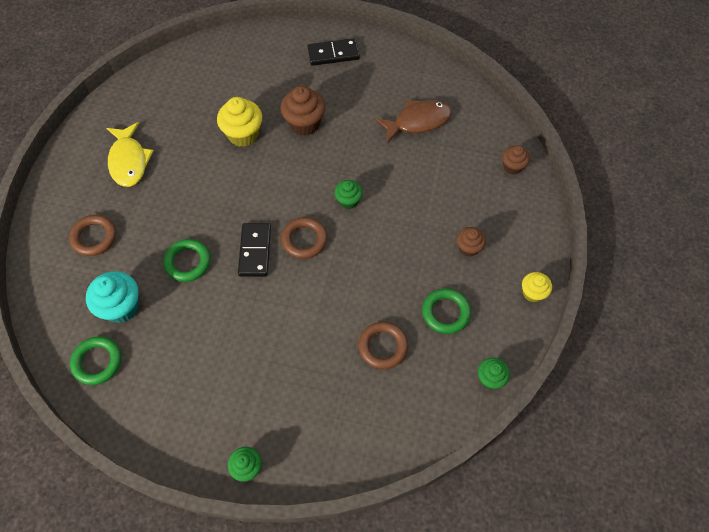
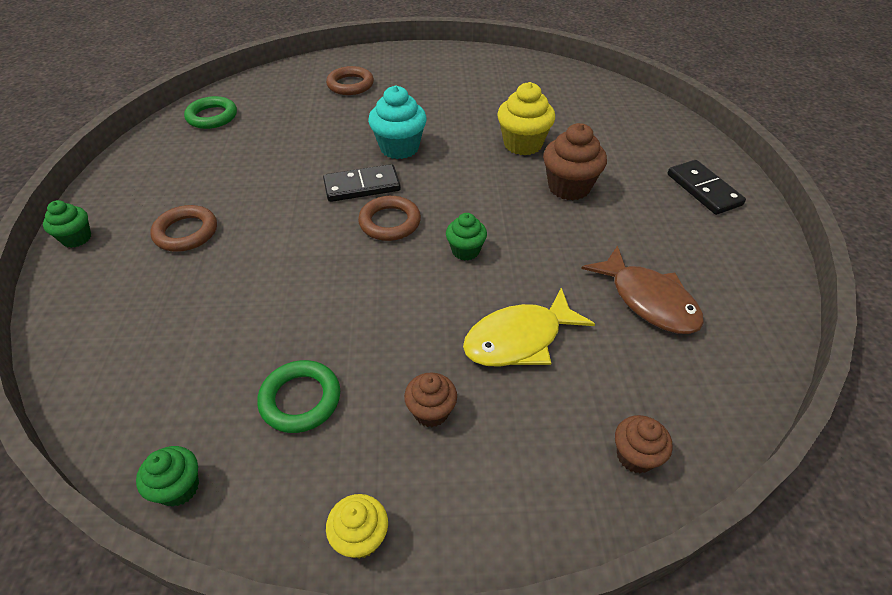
camera: 75 degrees right, 15 degrees down
turquoise cupcake [86,271,139,323] -> turquoise cupcake moved to [368,86,427,159]
yellow fish [107,122,154,187] -> yellow fish moved to [463,288,595,367]
green ring [163,239,210,282] -> none
brown ring [358,322,408,369] -> brown ring moved to [150,205,217,252]

